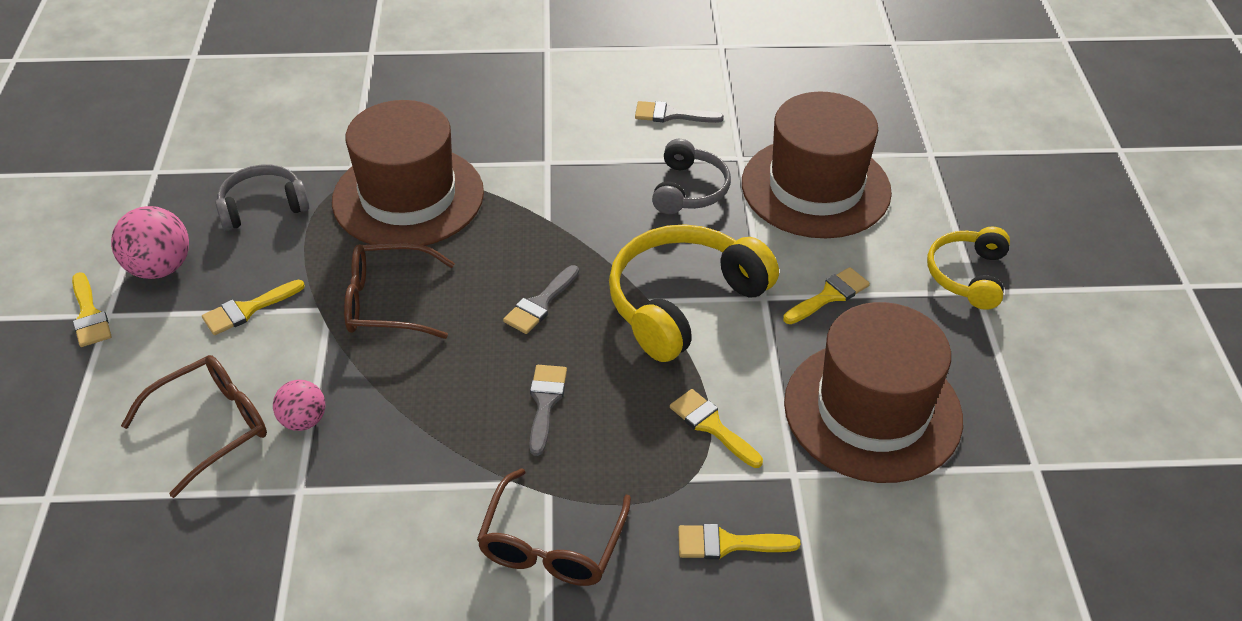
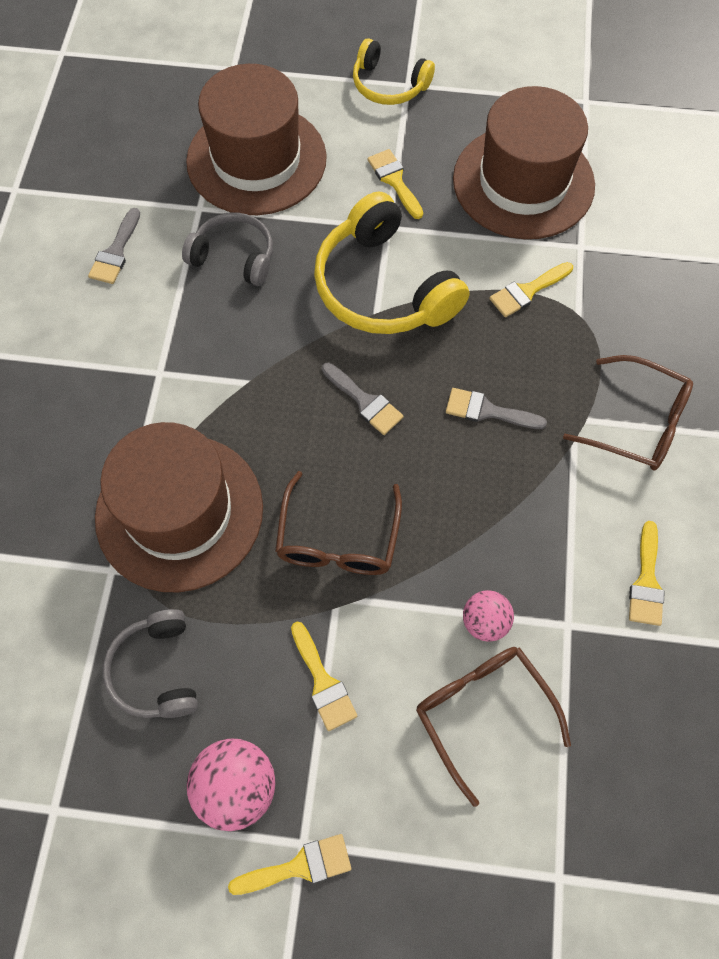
camera: 80 degrees left, 20 degrees up
yellow brush [678,524,800,559] -> yellow brush moved to [629,521,665,626]

